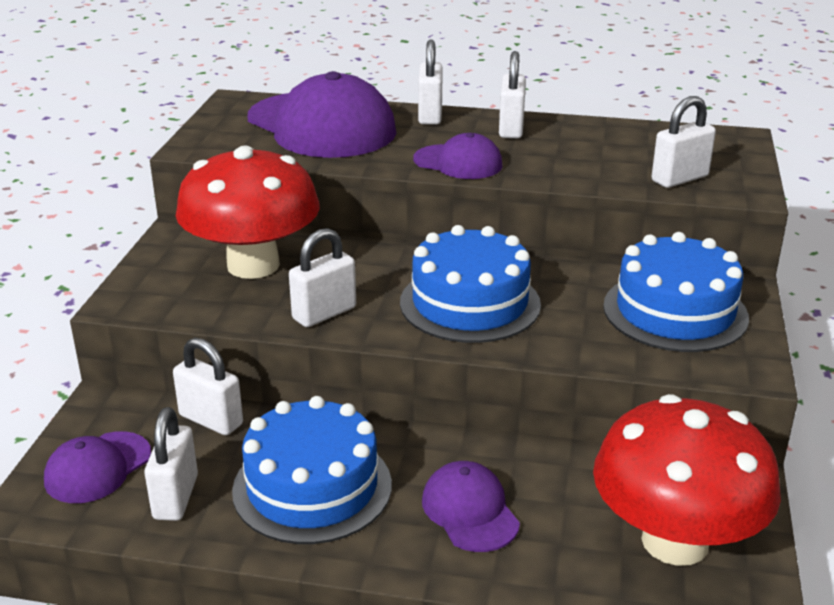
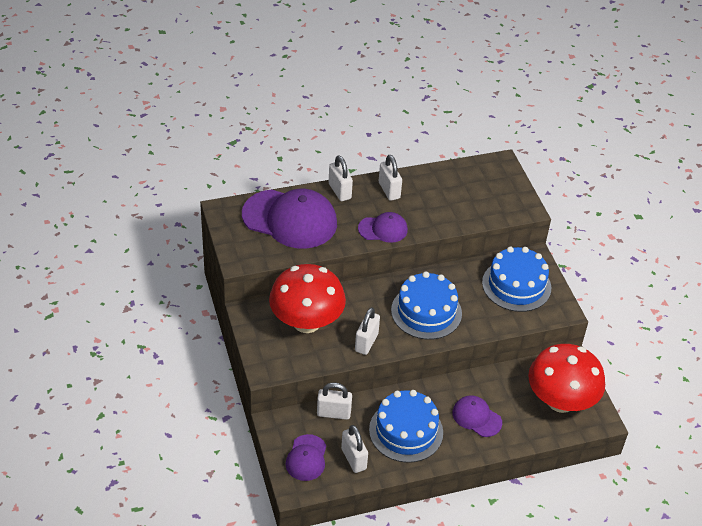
camera: 30 degrees left, 15 degrees up
white padlock [652,96,716,188] -> none

